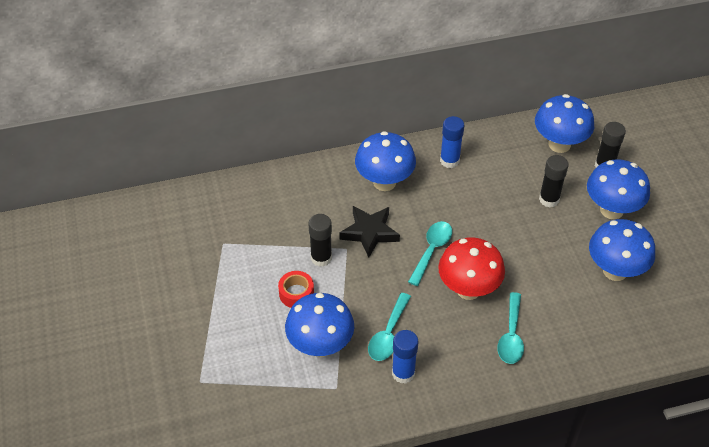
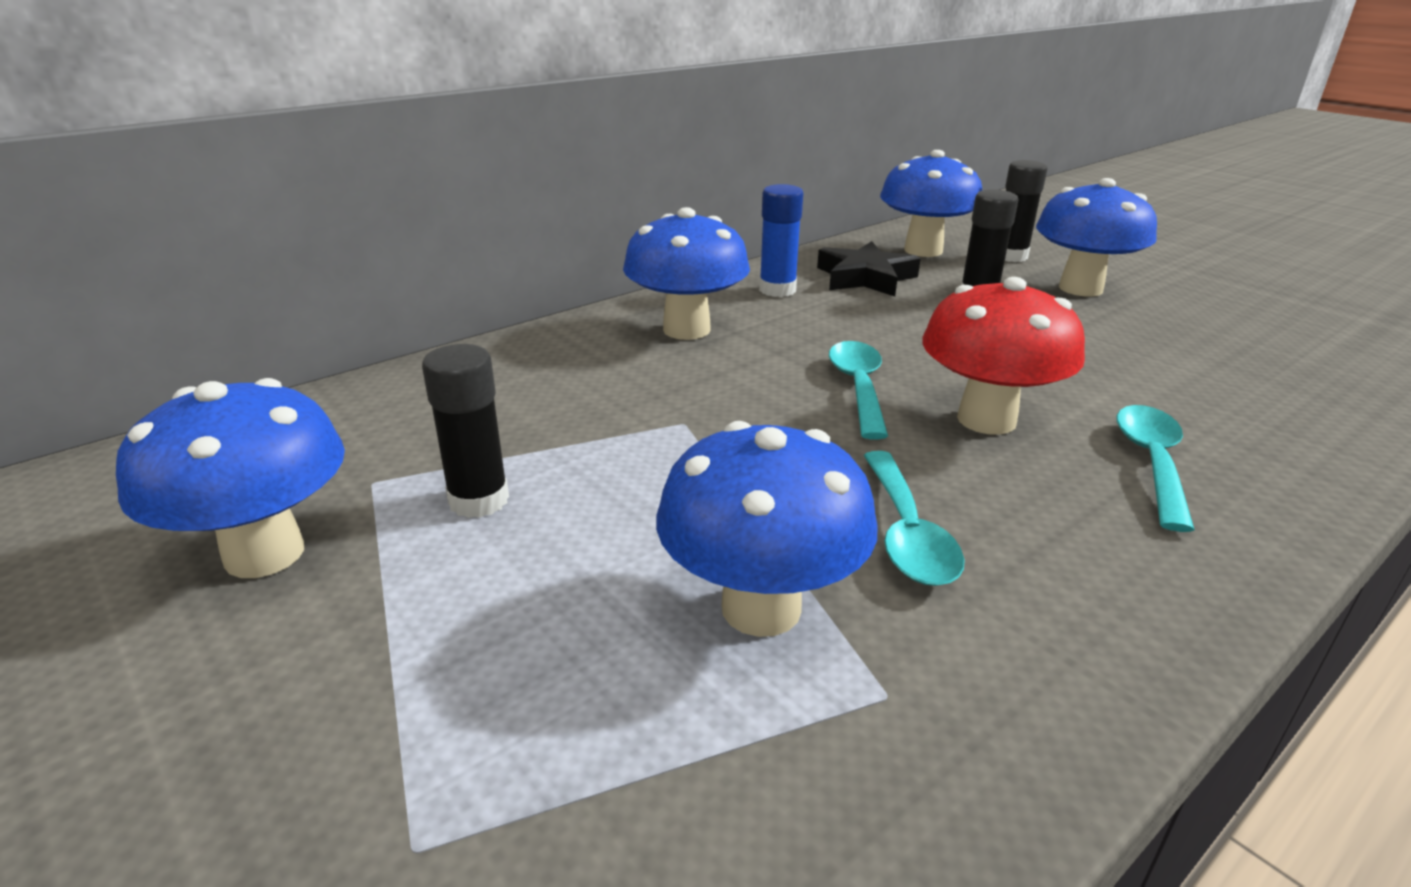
camera: 25 degrees left, 20 degrees down
red tape [278,271,314,308] -> none
black glue stick [308,214,332,267] -> black glue stick moved to [422,344,509,518]
black star [339,206,400,258] -> black star moved to [817,241,921,296]
blue glue stick [392,330,418,384] -> none
turquoise spoon [497,292,524,364] -> turquoise spoon turned 150 degrees counterclockwise [1117,405,1195,532]
blue mushroom [589,219,655,281] -> blue mushroom moved to [116,378,345,578]

